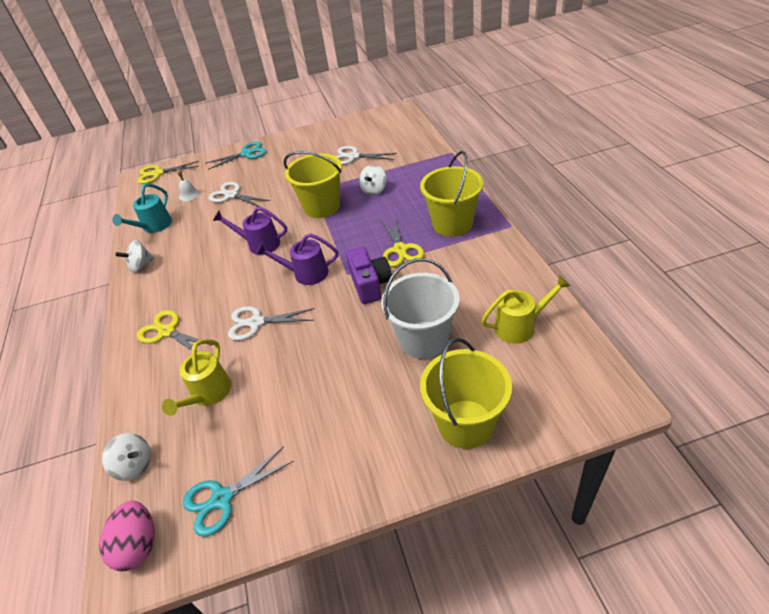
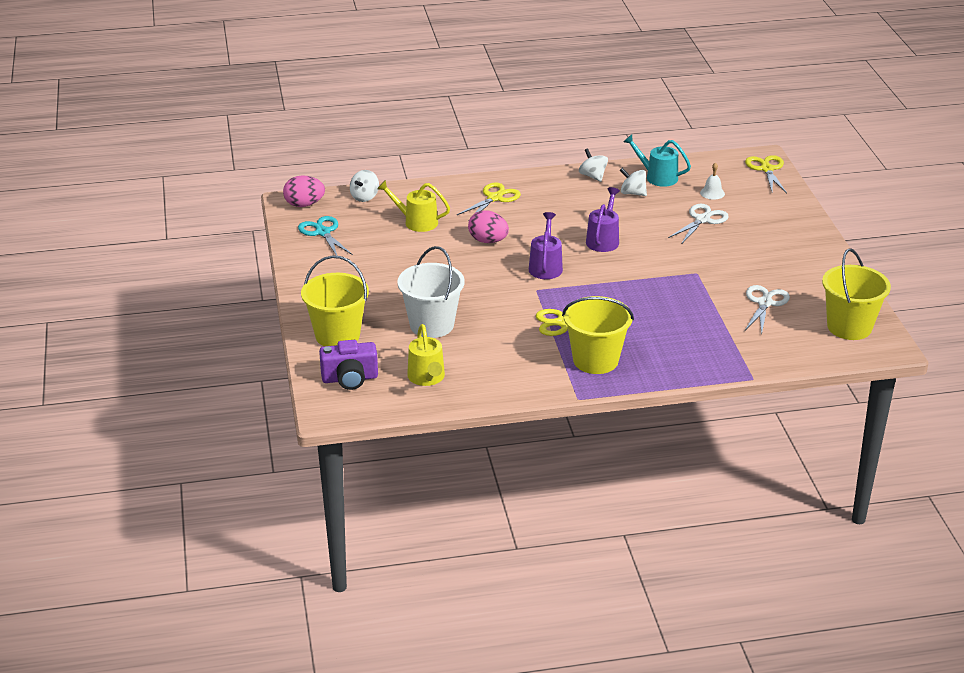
camera: 90 degrees right, 10 degrees down
turquoise scissors [206,141,267,170] -> none
white scissors [228,306,315,341] -> pink egg [468,210,509,243]
yellow bucket [284,151,342,218] -> yellow bucket moved to [822,248,891,340]
purple camera [346,247,392,304] -> purple camera moved to [319,340,378,390]
white spinning top [359,165,387,195] -> white spinning top moved to [620,168,647,196]

